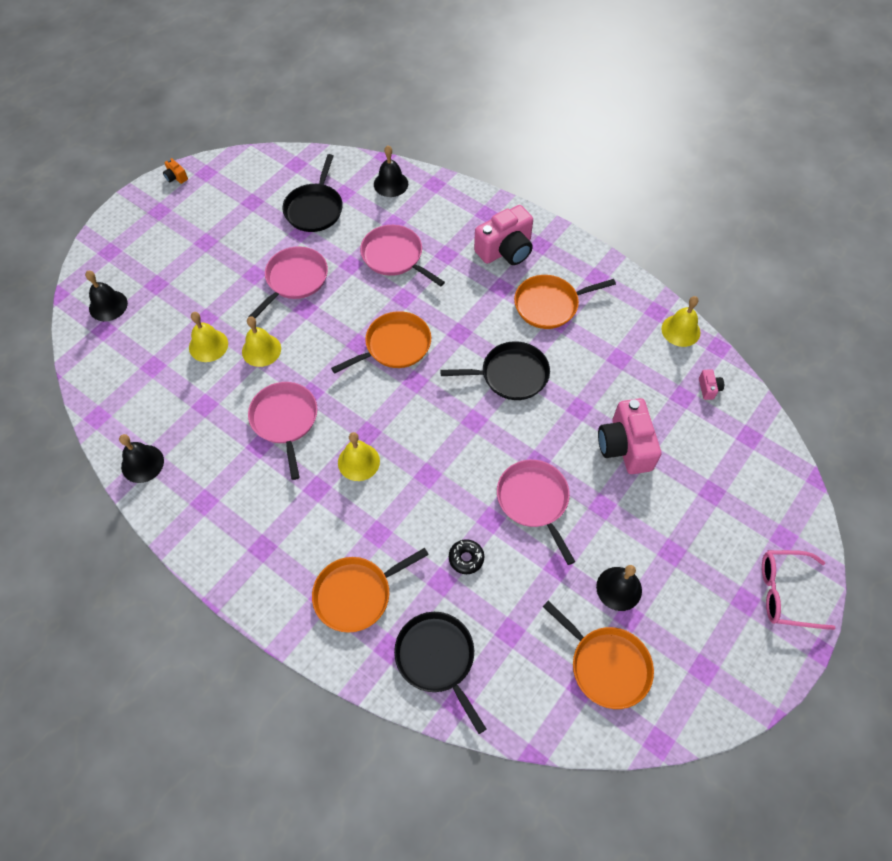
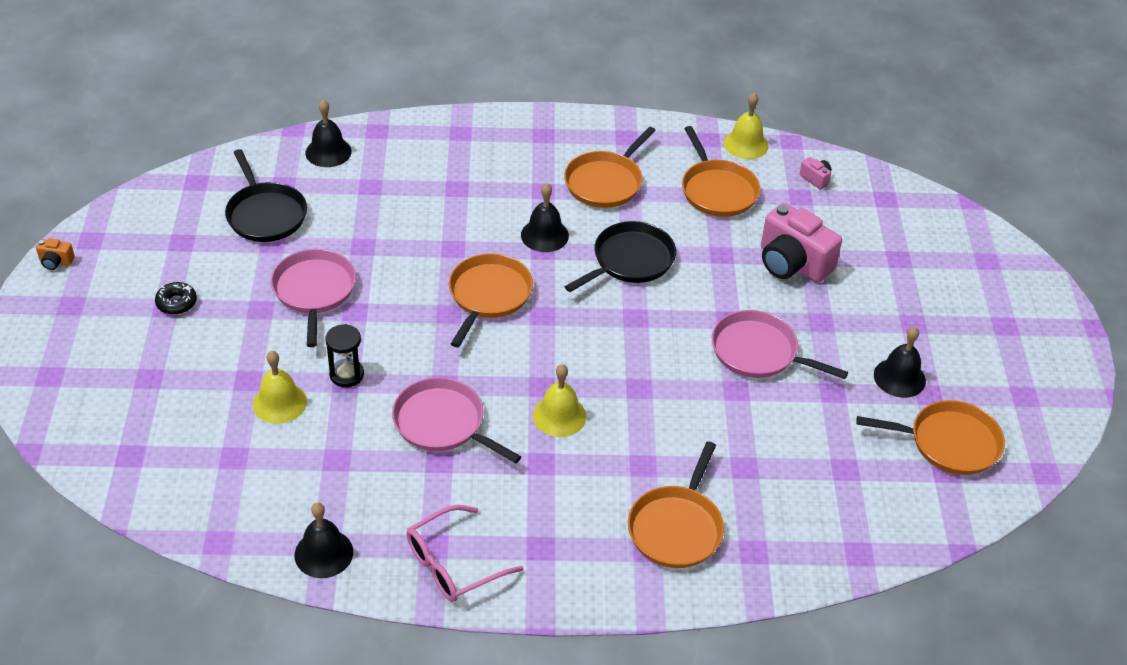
camera: 40 degrees left, 15 degrees down
black bell [85,271,128,321] -> black bell moved to [521,183,569,252]
yellow bell [242,316,281,367] -> black hourglass [325,324,364,387]
pink pan [360,225,445,287] -> none
black pan [394,612,486,734] -> none
black donut [449,539,484,574] -> black donut moved to [155,282,197,315]
pink camera [474,205,533,265] -> none
pink glasses [762,550,835,630] -> pink glasses moved to [406,505,523,602]
none -> orange pan [682,126,760,217]

